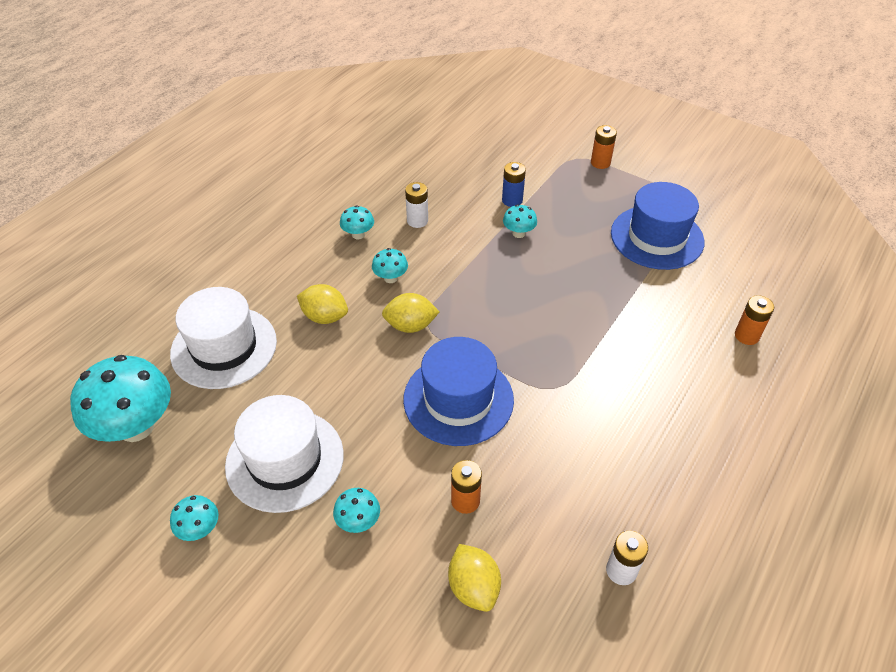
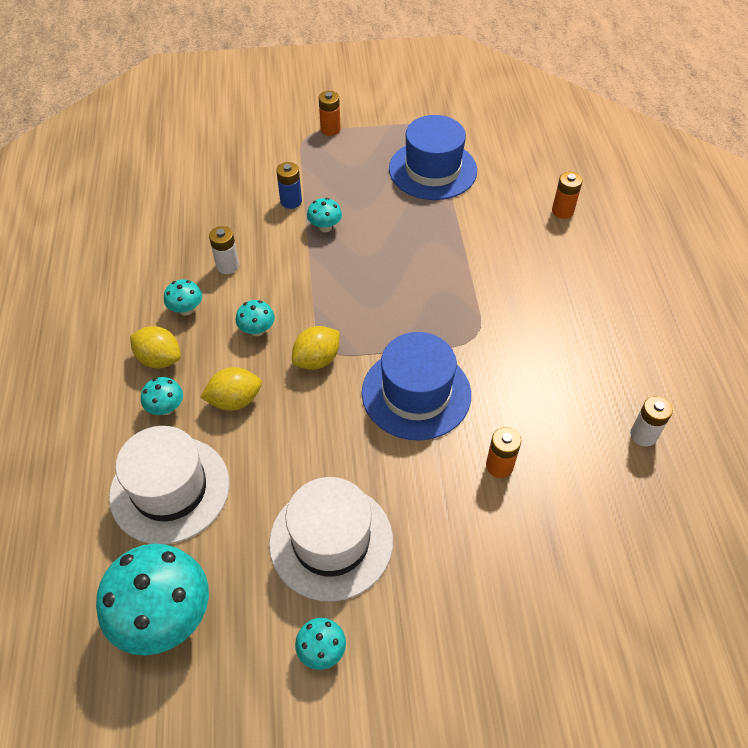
camera: 40 degrees left, 5 degrees up
turquoise mushroom [333,488,380,533] -> turquoise mushroom moved to [141,377,183,415]
yellow lemon [448,544,501,612] -> yellow lemon moved to [130,326,181,369]

